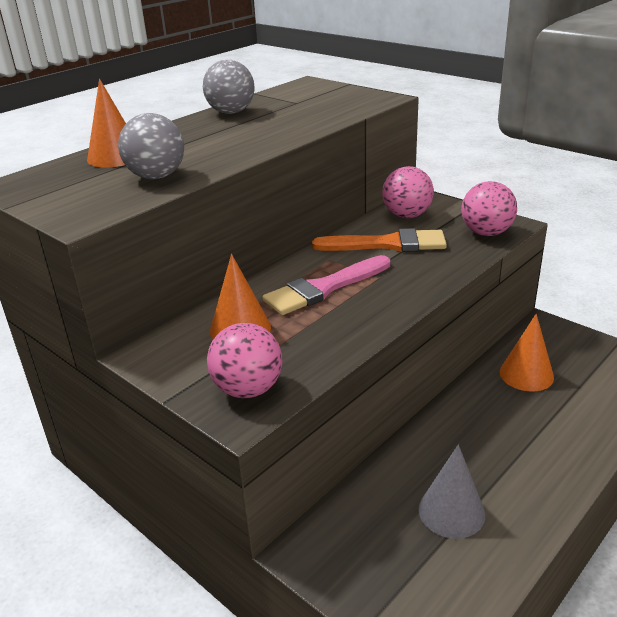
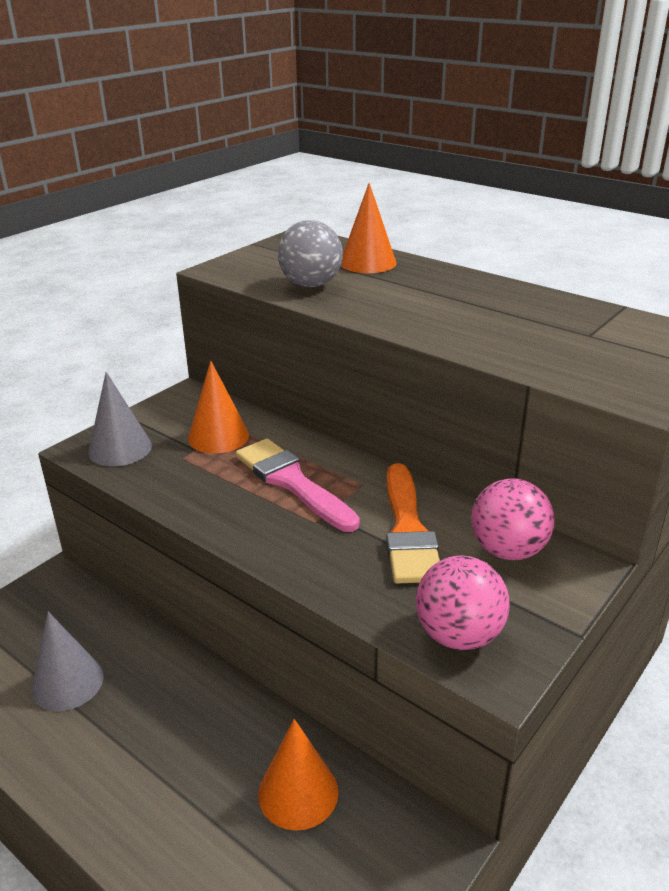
camera: 85 degrees right, 0 degrees up
grey ball [203,60,255,114] -> none
pink ball [207,323,282,398] -> grey cone [88,372,152,466]

